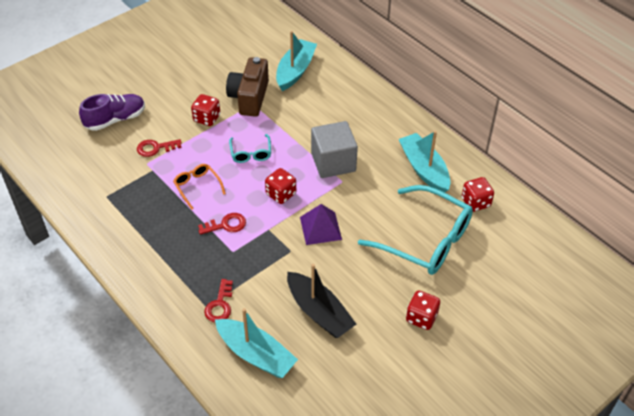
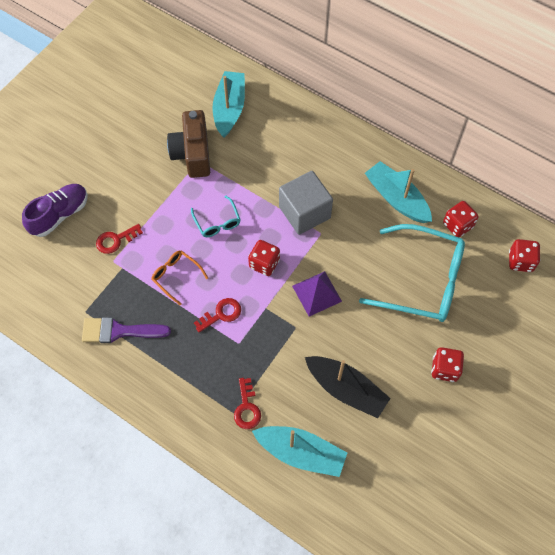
camera: 15 degrees left, 15 degrees up
red dice [191,94,220,126] -> red dice moved to [509,239,540,272]
none -> purple brush [82,317,171,343]

